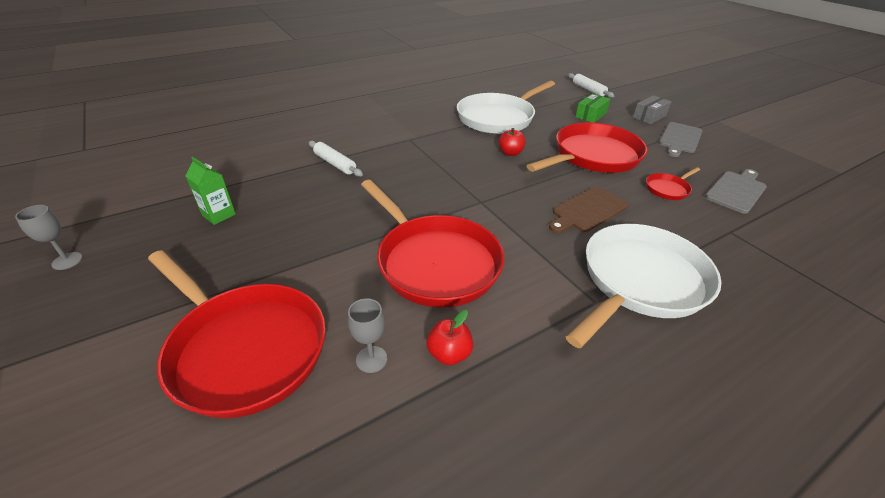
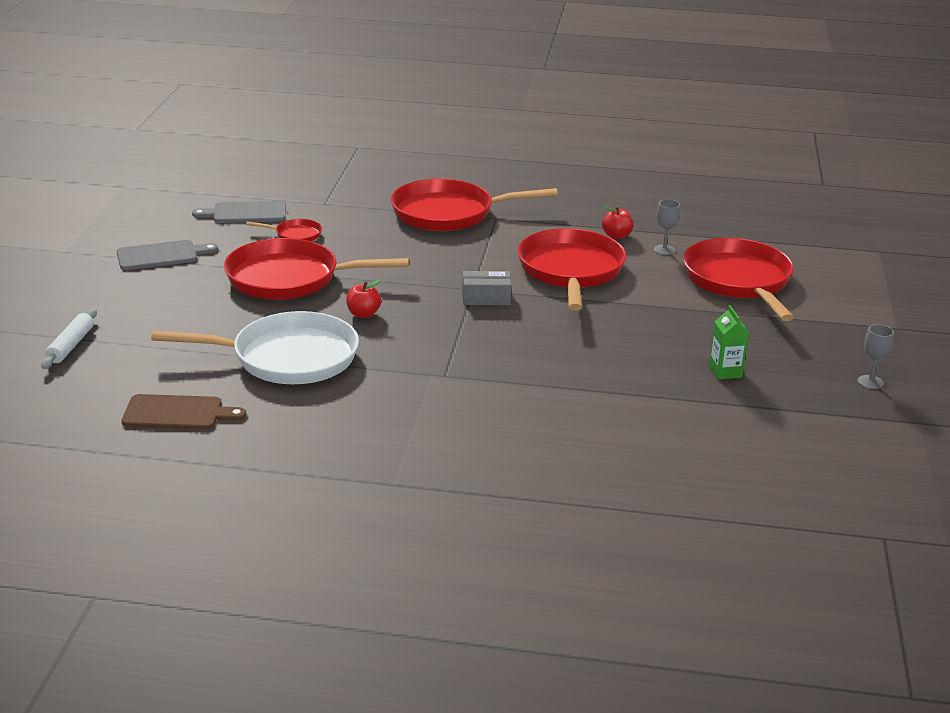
camera: 140 degrees left, 10 degrees down
white rolling pin [308,141,363,177] -> none
brown cutting board [549,187,628,233] -> brown cutting board moved to [122,394,247,430]
white pan [566,224,722,348] -> red pan [391,179,558,231]
green box [575,94,610,123] -> none
grey box [633,95,672,124] -> grey box moved to [462,271,511,305]

